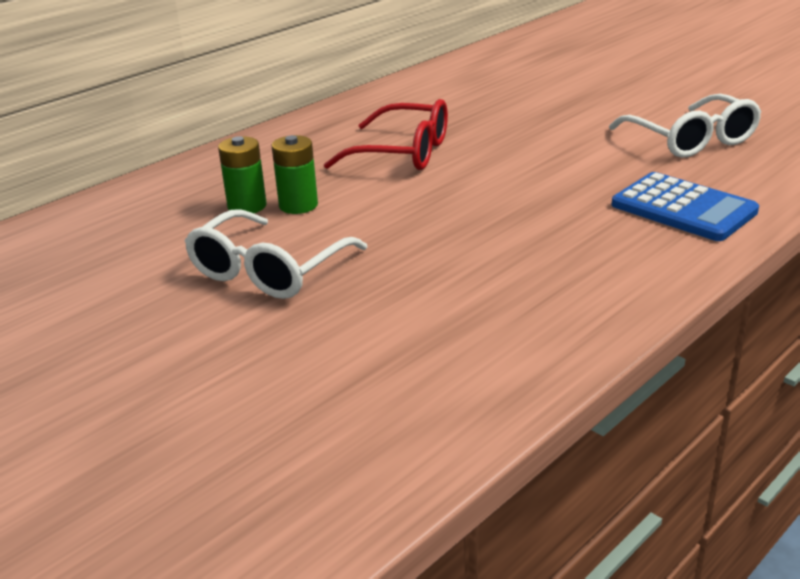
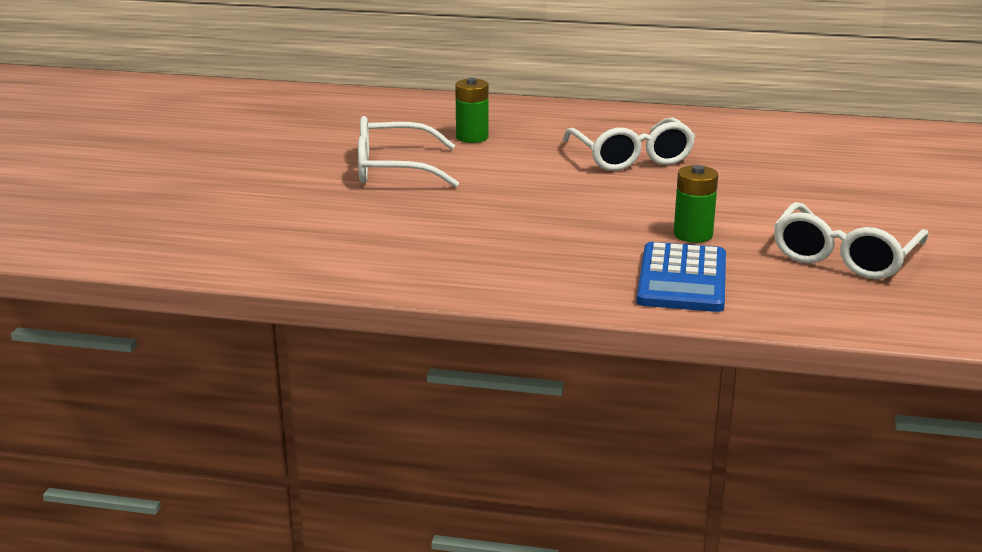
camera: 55 degrees right, 5 degrees down
green battery [272,135,318,214] -> green battery moved to [674,165,718,243]
red glasses [324,99,448,170] -> white glasses [563,117,695,171]

